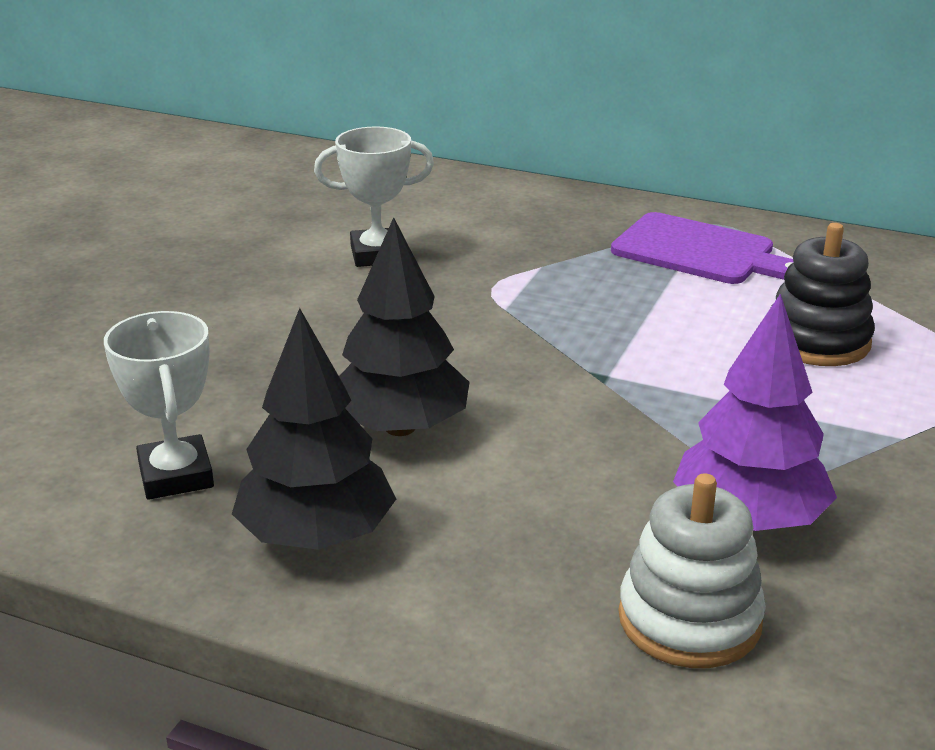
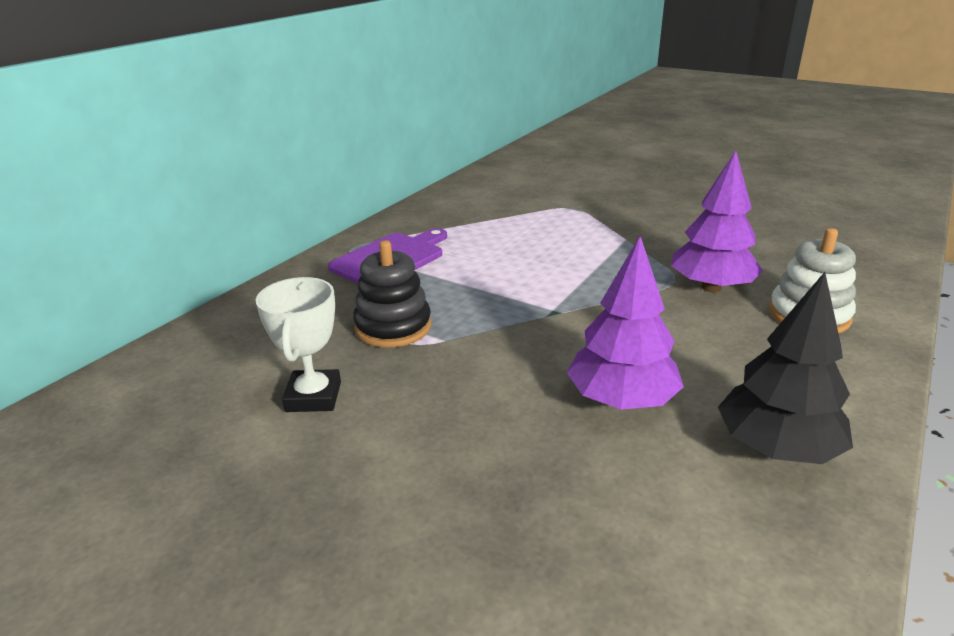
camera: 80 degrees left, 0 degrees up
white trophy [104,311,214,500] -> none
black tree [339,217,469,436] -> purple tree [567,236,684,410]
black stacking toy [771,223,875,366] -> black stacking toy moved to [353,240,431,348]

